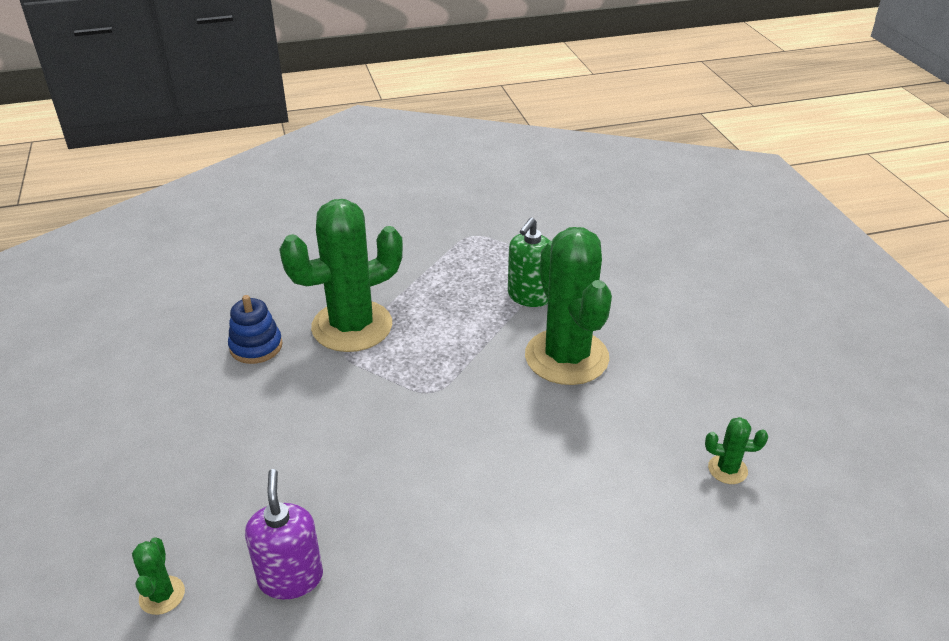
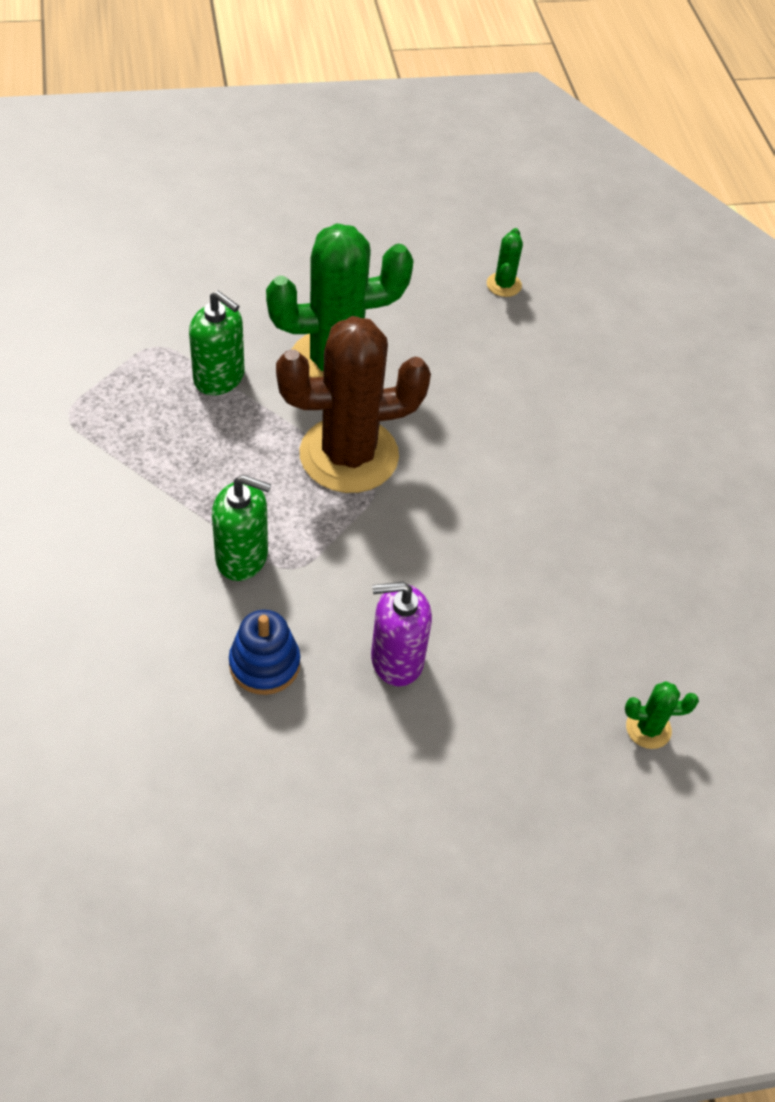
camera: 90 degrees left, 15 degrees up
purple soap dispenser [245,469,323,599] -> purple soap dispenser moved to [371,582,432,686]
green cactus [279,199,403,352] -> green soap dispenser [212,475,271,581]
none -> brown cactus [276,316,431,493]

